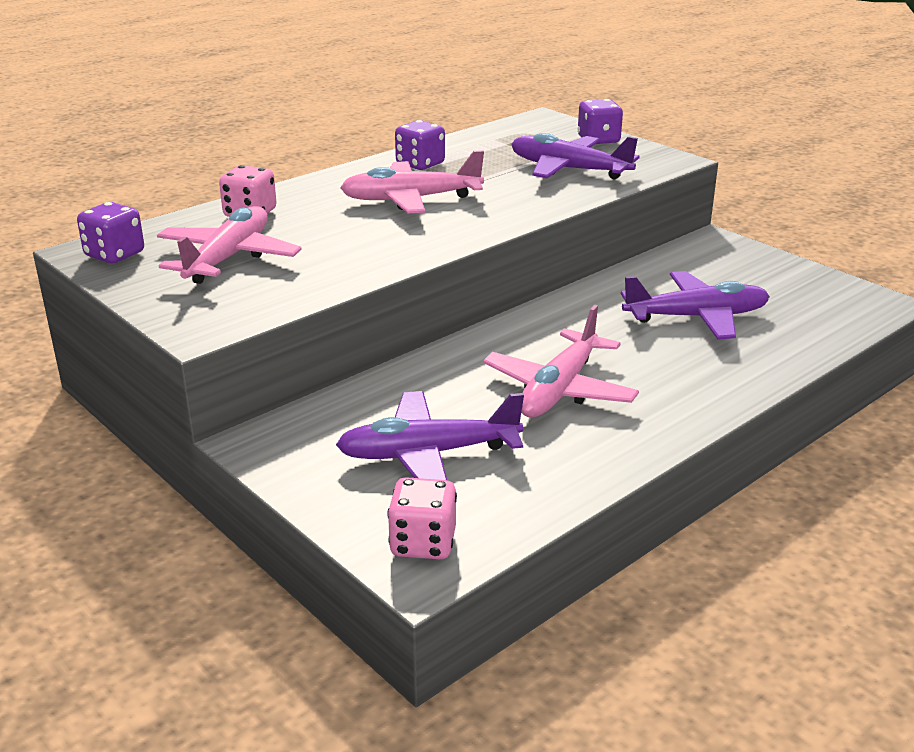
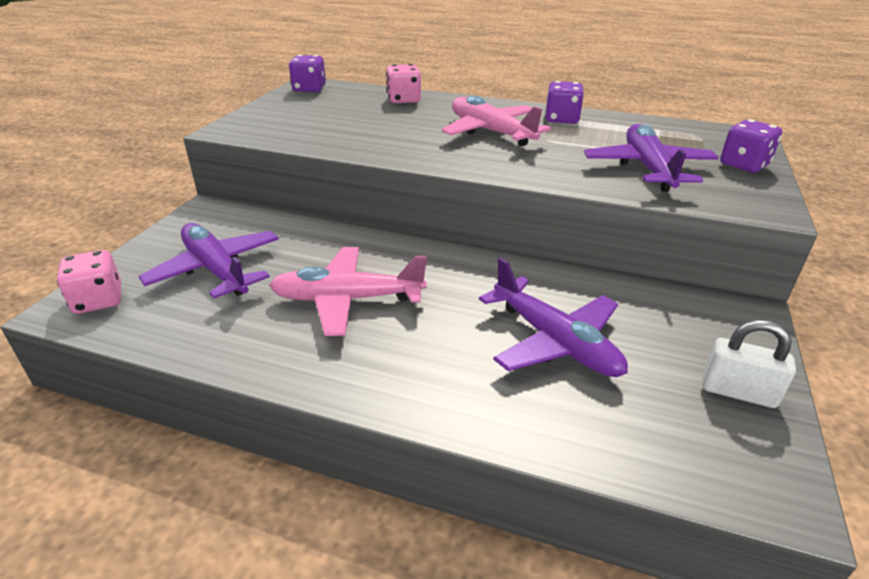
camera: 60 degrees right, 5 degrees up
pink plane [157,206,302,284] -> none
none -> white padlock [702,320,796,408]

